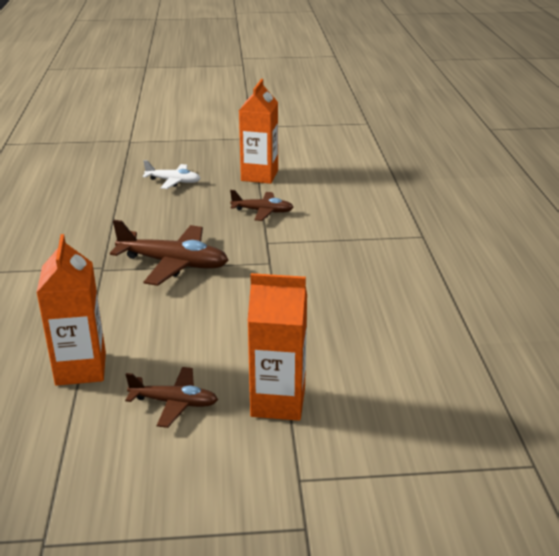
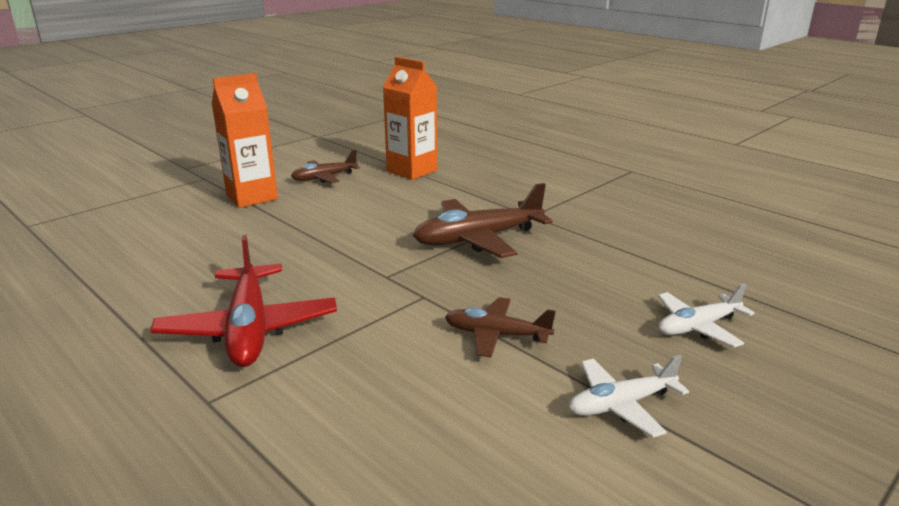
camera: 140 degrees right, 5 degrees down
brown plane [230,190,294,221] -> brown plane turned 45 degrees clockwise [445,297,556,358]
orange carton [239,79,278,184] -> white plane [569,355,689,438]
none -> red plane [151,235,337,367]

